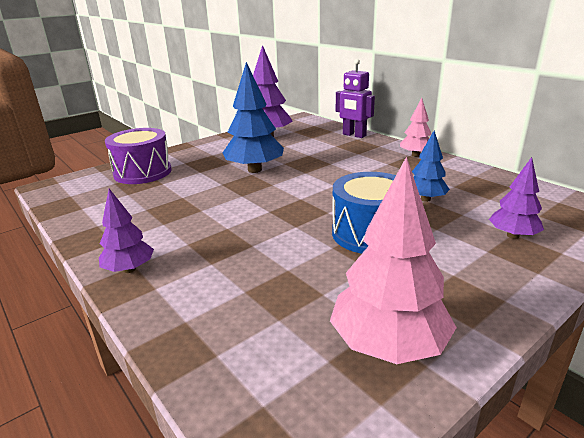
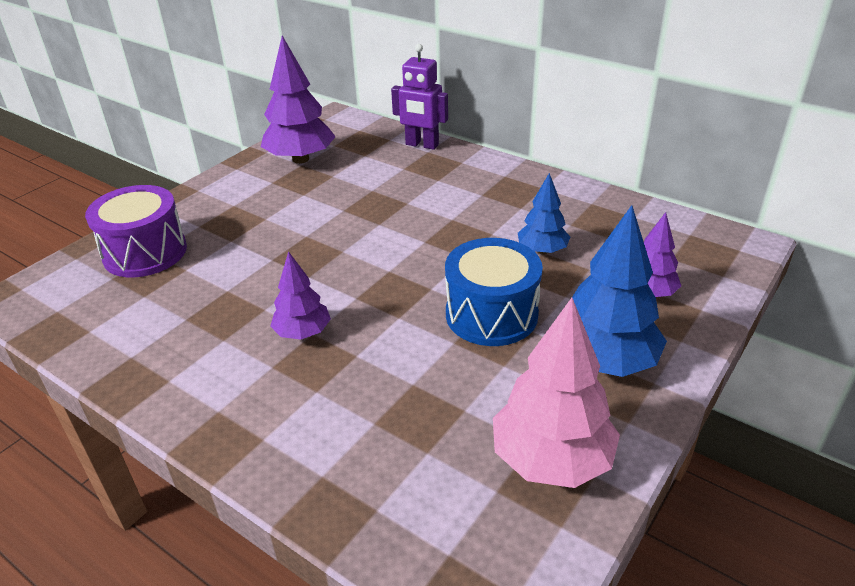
camera: 15 degrees left, 10 degrees up
purple tree [99,189,154,273] -> purple tree moved to [270,251,331,339]
blue tree [222,62,284,173] -> blue tree moved to [572,205,667,377]
pink tree [400,98,431,157] -> none

